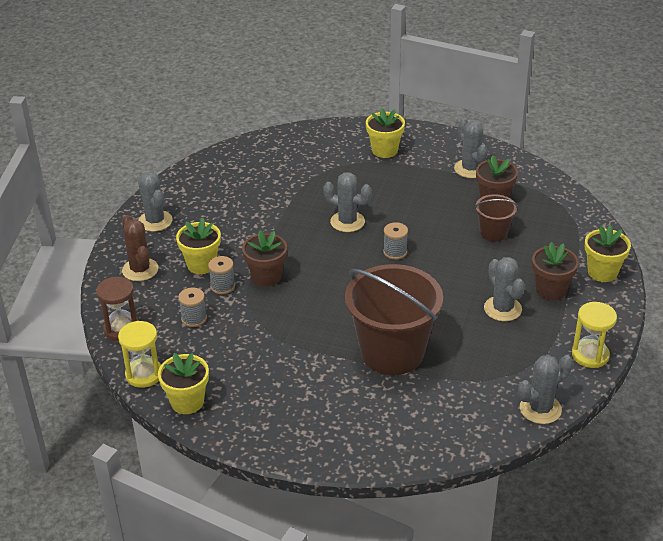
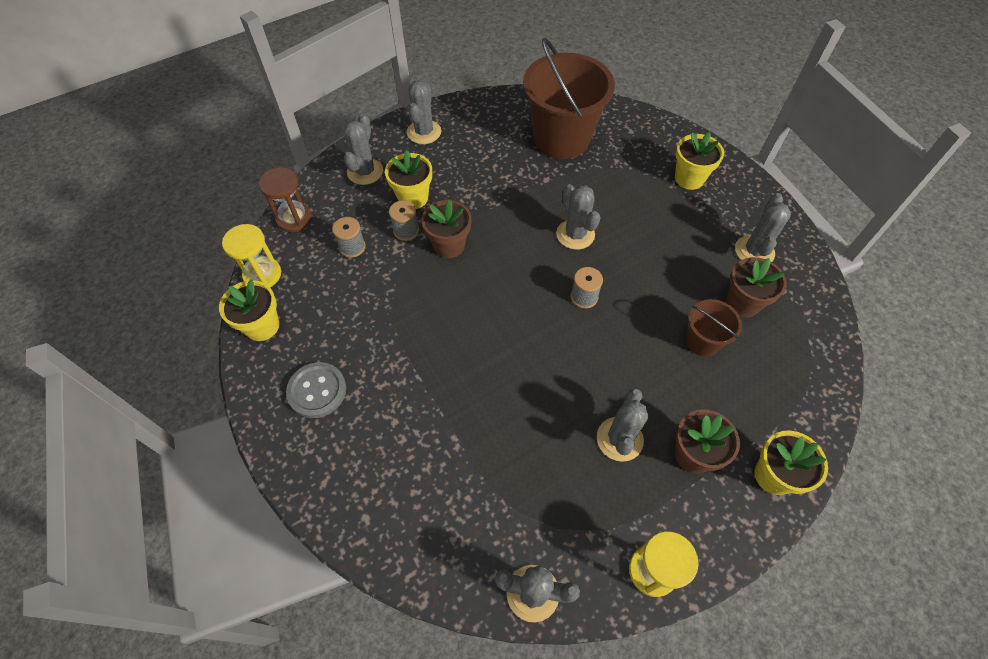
camera: 40 degrees right, 20 degrees up
brown cactus [122,215,159,281] -> grey cactus [344,114,383,185]
brown bucket [345,264,443,375] -> brown bucket moved to [523,38,615,159]
none -> grey button [286,362,346,418]

